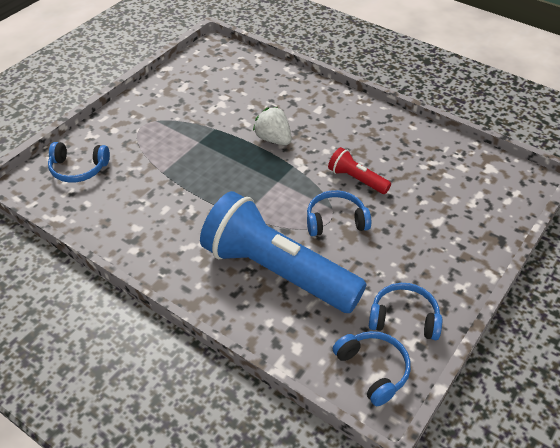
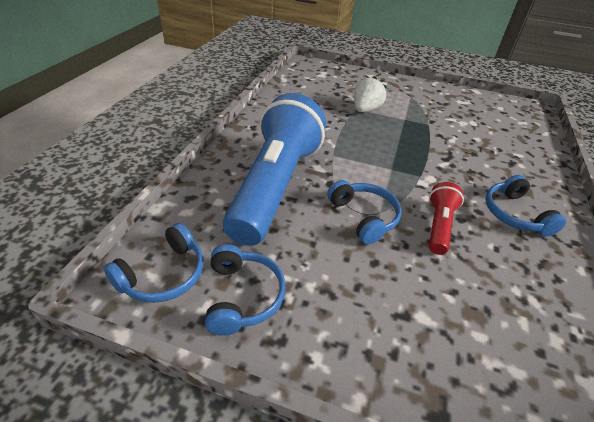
camera: 70 degrees right, 5 degrees down
blue headphones [48,142,110,183] -> blue headphones moved to [485,175,566,236]
white strawberry [253,107,292,145] -> white strawberry moved to [354,76,387,112]

